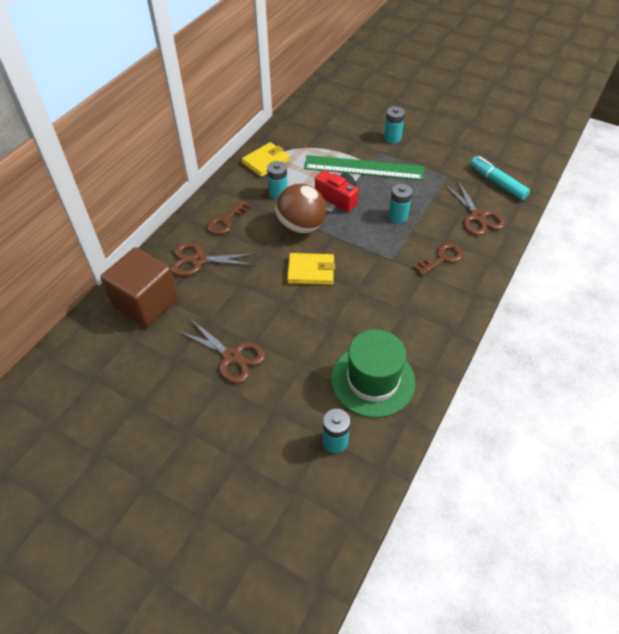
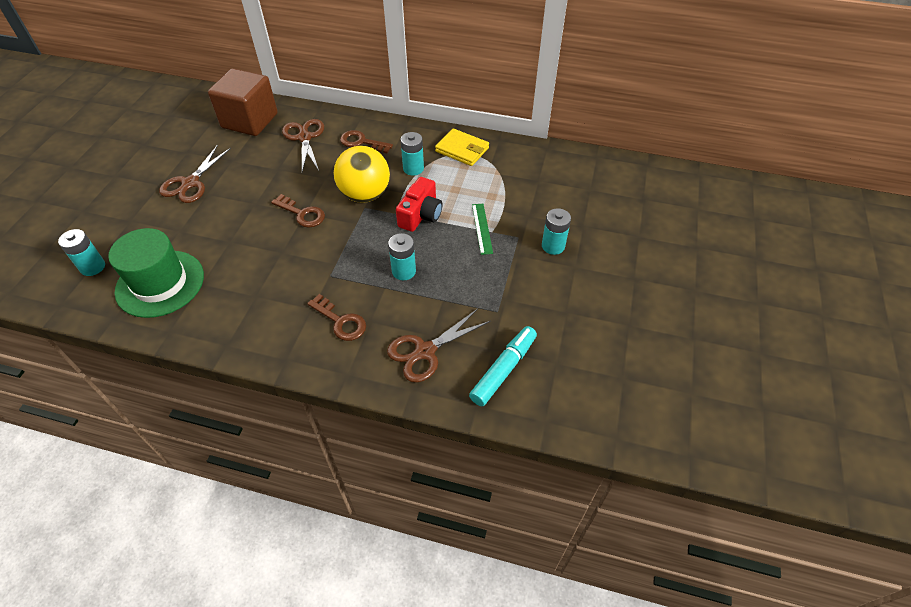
camera: 75 degrees right, 0 degrees up
brown ball [275,184,326,235] -> yellow ball [333,146,390,203]
yellow wallet [287,253,335,285] -> brown key [271,194,325,228]
green ruler [304,155,424,180] -> green ruler [472,204,493,255], size x0.47

